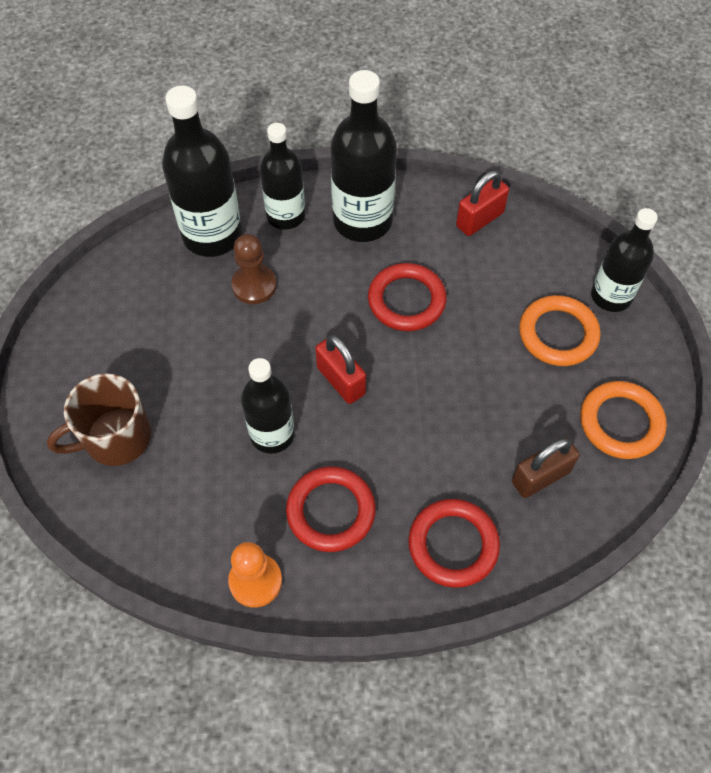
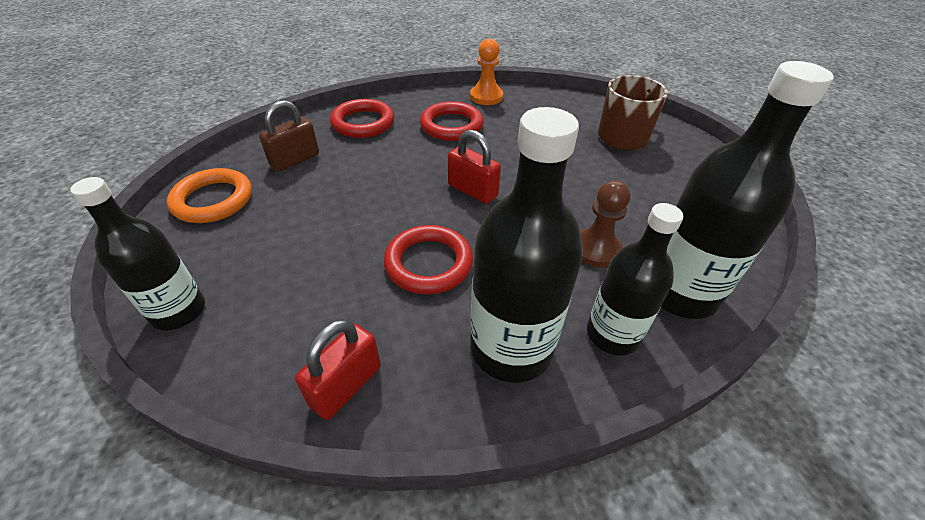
camera: 165 degrees right, 15 degrees down
black bottle [241,358,295,454] -> none
orange ring [519,295,601,366] -> none

